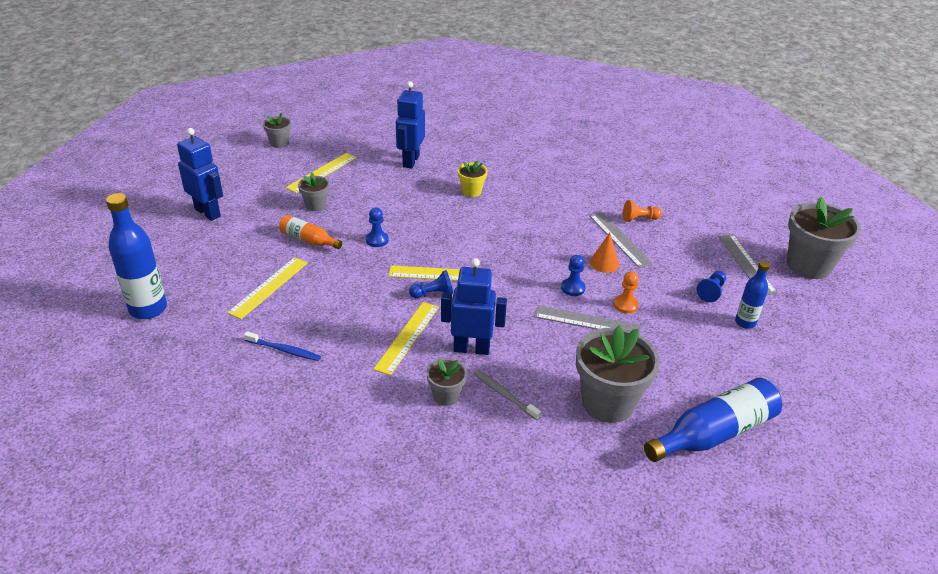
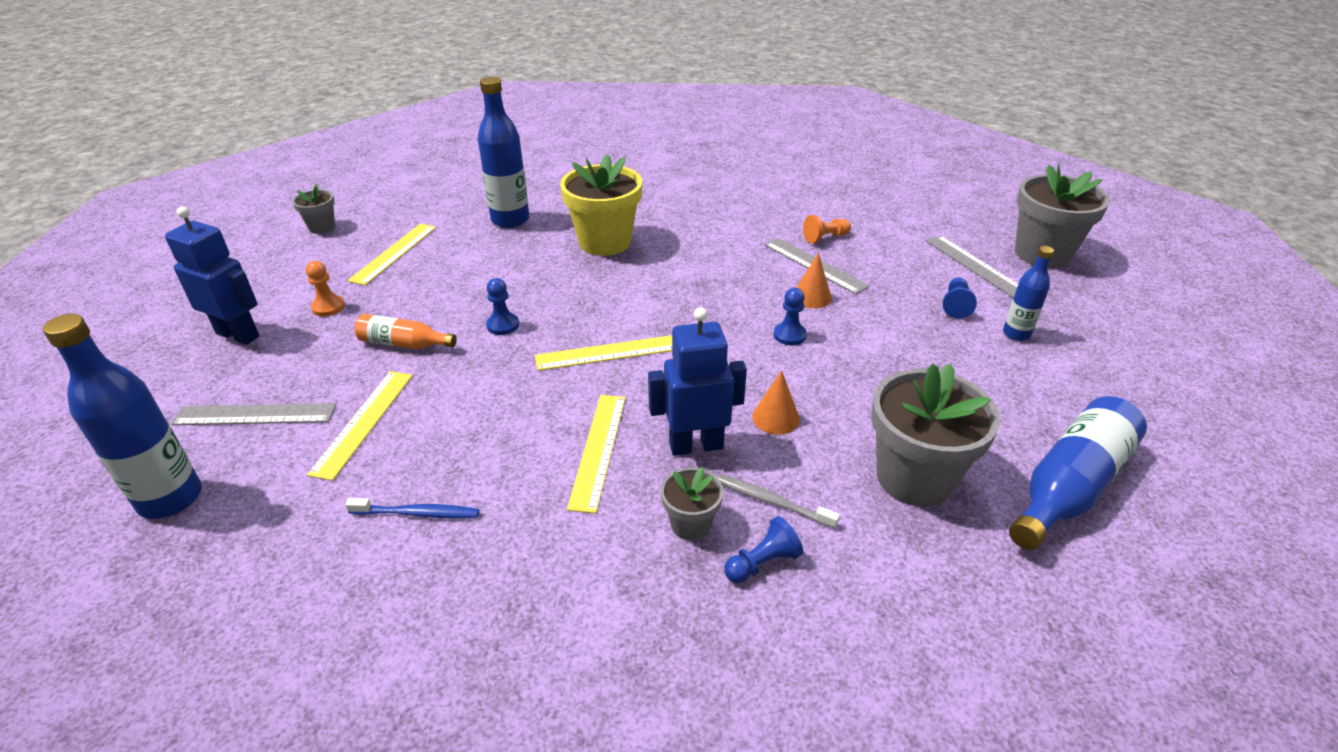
camera: 15 degrees left, 0 degrees up
grey flower pot [298,173,329,211] -> none
blue robot [396,81,425,169] -> blue bottle [478,77,530,228]
blue pawn [409,270,453,298] -> blue pawn moved to [724,516,803,583]
yellow flower pot [458,160,487,197] -> yellow flower pot [560,154,642,256], size x1.99
grey ruler [534,305,641,335] -> grey ruler moved to [171,403,336,425]
orange pawn [614,271,639,314] -> orange pawn moved to [306,261,345,317]
none -> orange cone [752,370,800,435]

